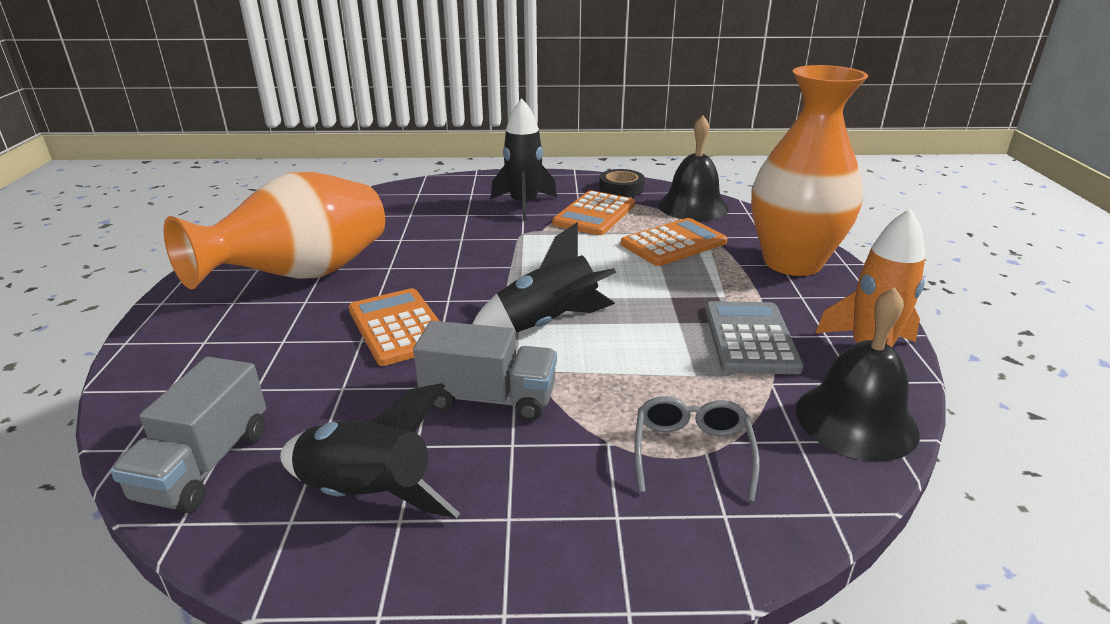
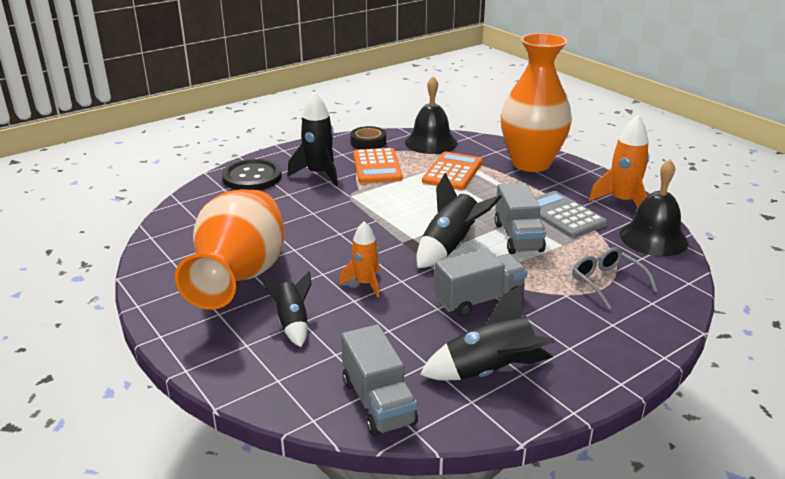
camera: 35 degrees left, 0 degrees up
orange calculator [349,288,439,366] -> orange rocket [339,221,380,297]
none -> black button [222,159,282,190]
none -> black rocket [261,271,311,347]
none -> grey truck [494,183,546,254]

